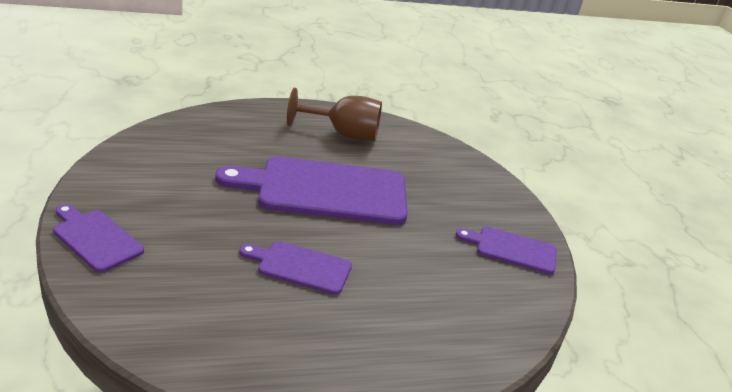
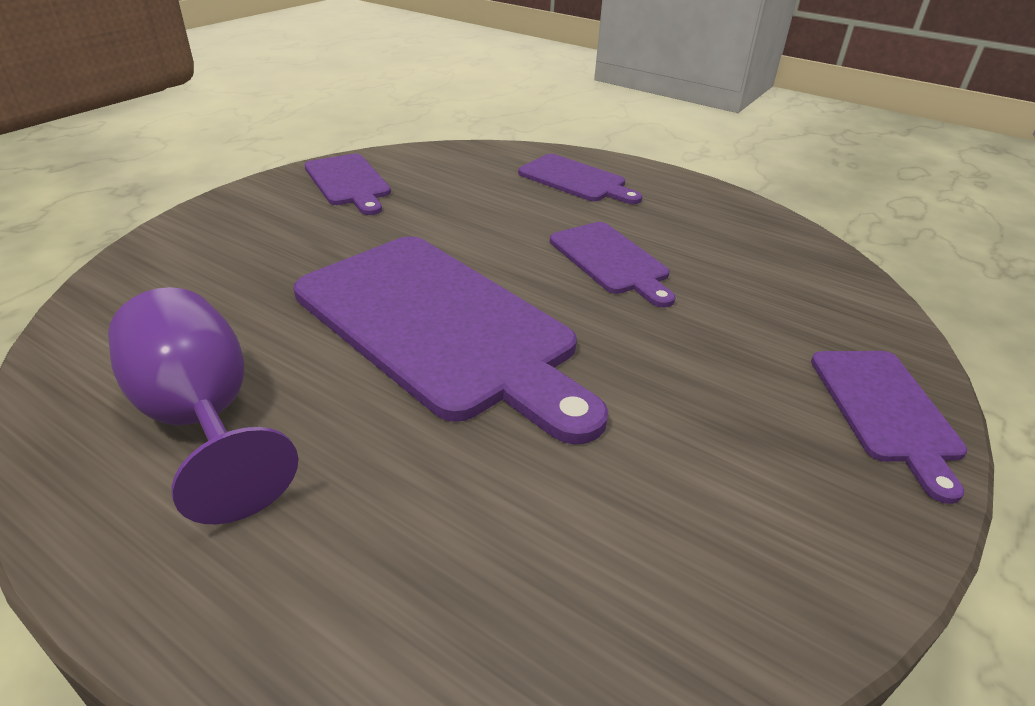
camera: 130 degrees left, 5 degrees up
brown goblet [287,88,382,141] -> purple goblet [108,287,298,524]
none -> purple cutting board [518,154,642,204]

